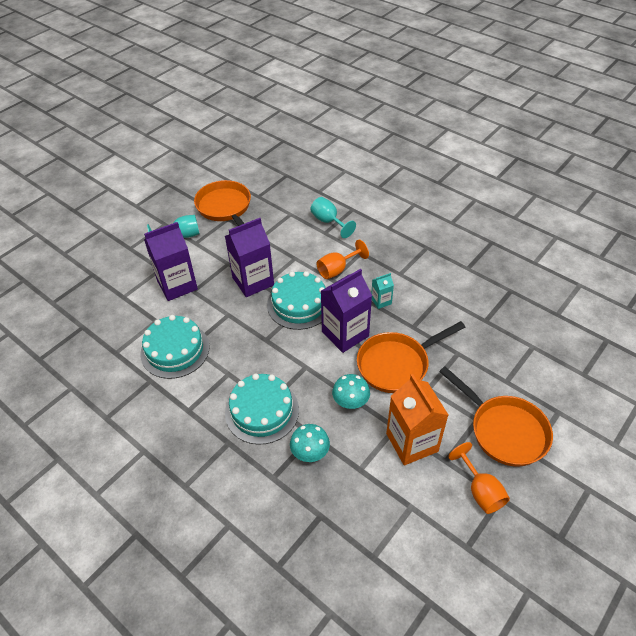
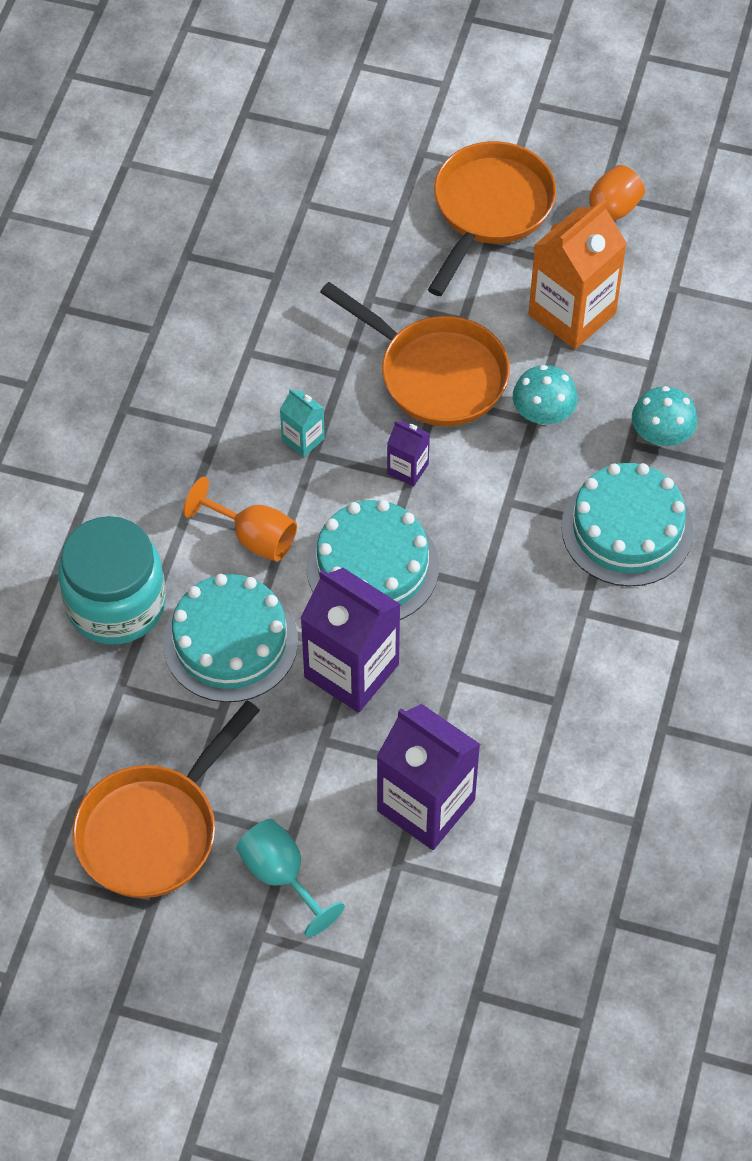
camera: 115 degrees left, 10 degrees up
turquoise cake [140,315,210,379] -> turquoise cake moved to [163,574,298,702]
turquoise goblet [311,197,356,238] -> turquoise jar [58,516,166,645]
purple carton [321,269,372,353] -> purple carton [387,421,430,486], size x0.47

